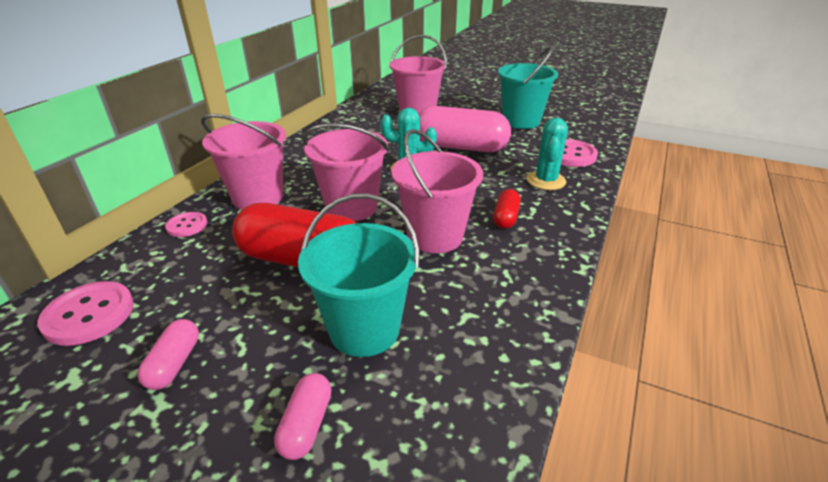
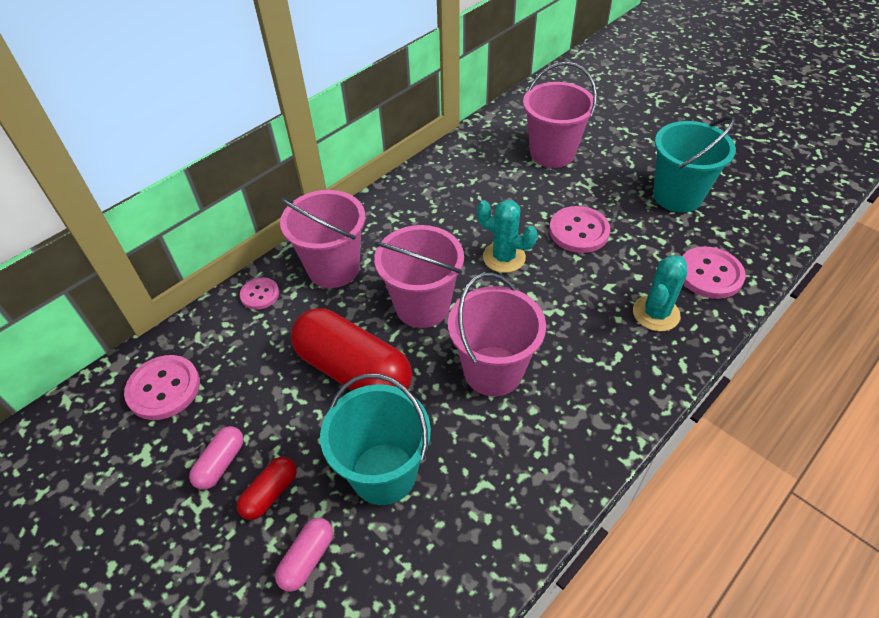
camera: 20 degrees right, 15 degrees up
pink capsule [418,106,511,152] -> pink button [549,206,610,253]
red capsule [493,189,521,229] -> red capsule moved to [237,457,297,520]

